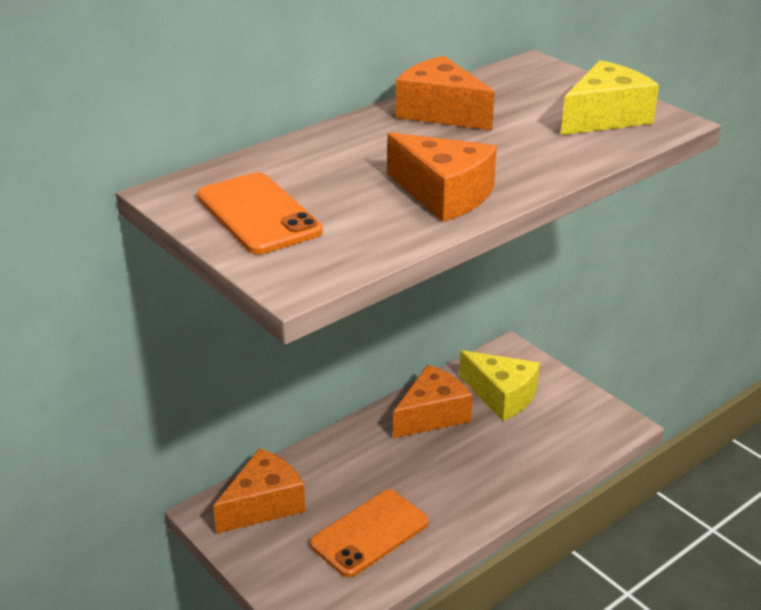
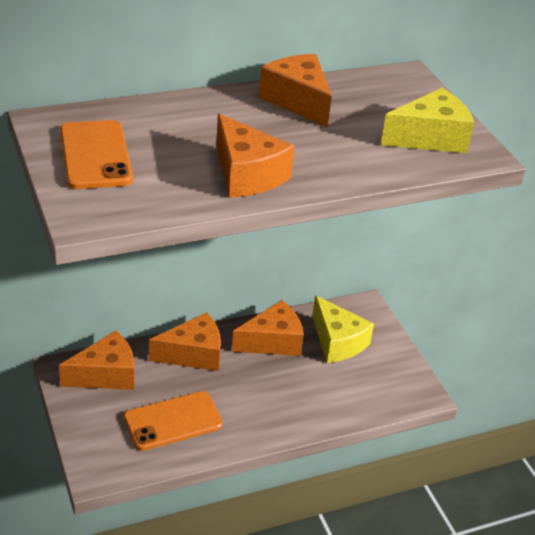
camera: 15 degrees right, 5 degrees up
none -> orange cheese [149,312,221,371]

